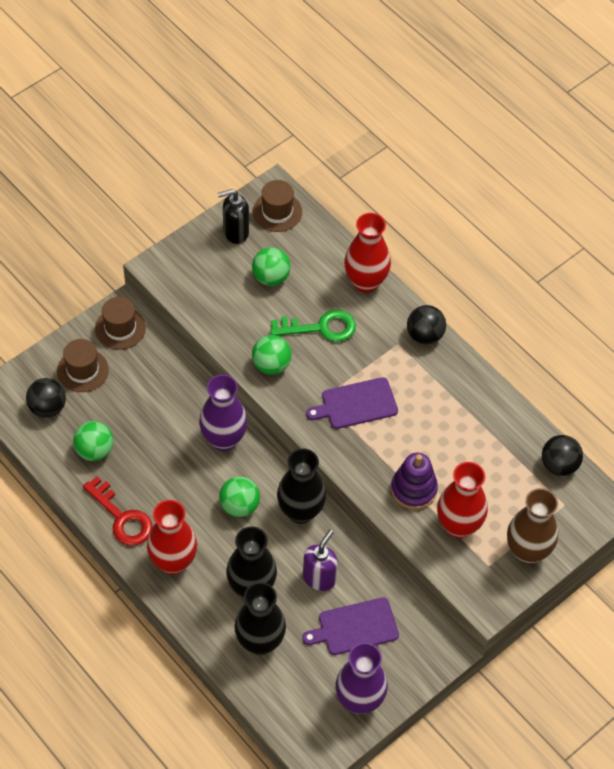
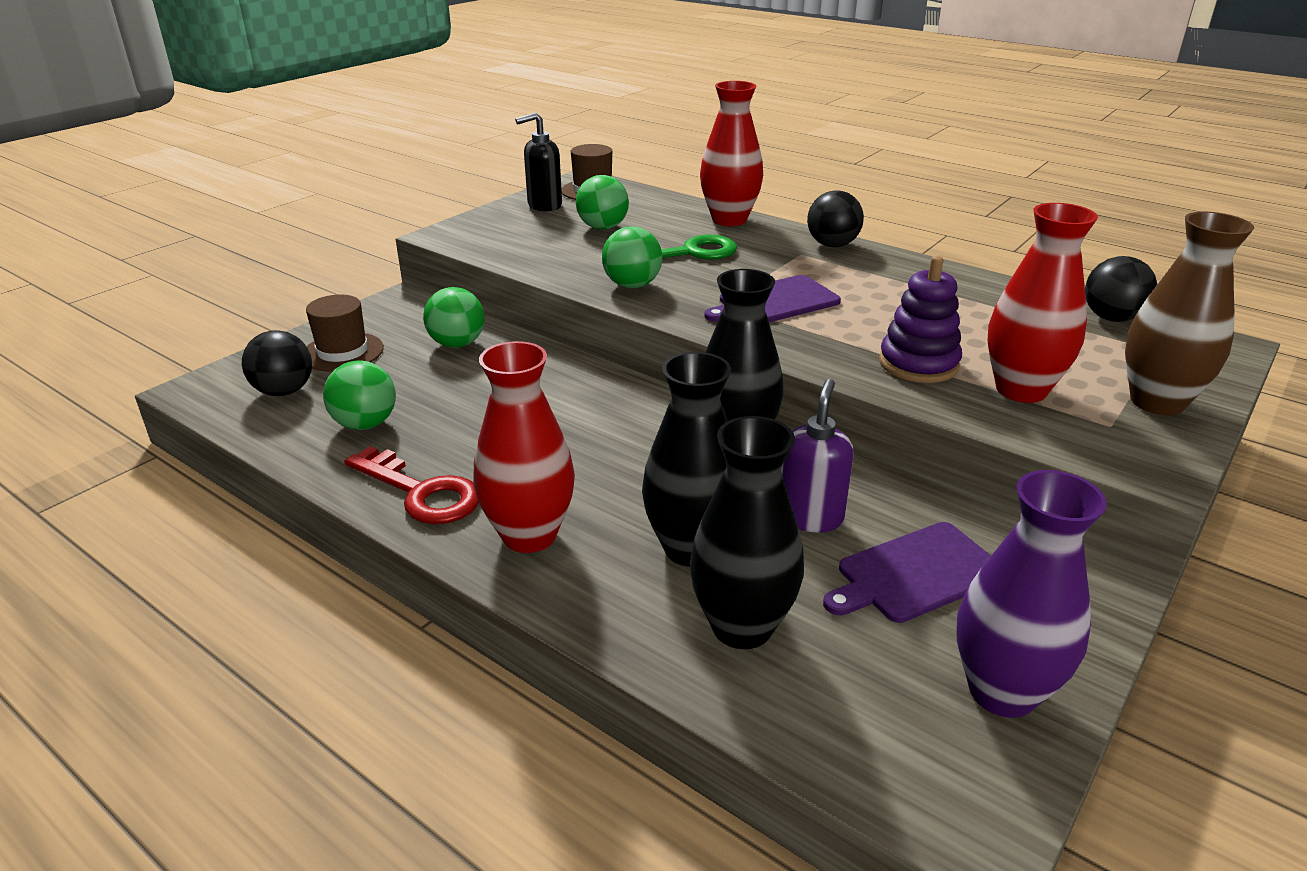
camera: 10 degrees left, 25 degrees down
brown hat [95,297,146,350] -> none
purple vase [199,374,247,451] -> none
green ball [219,476,260,517] -> green ball moved to [423,287,485,348]

